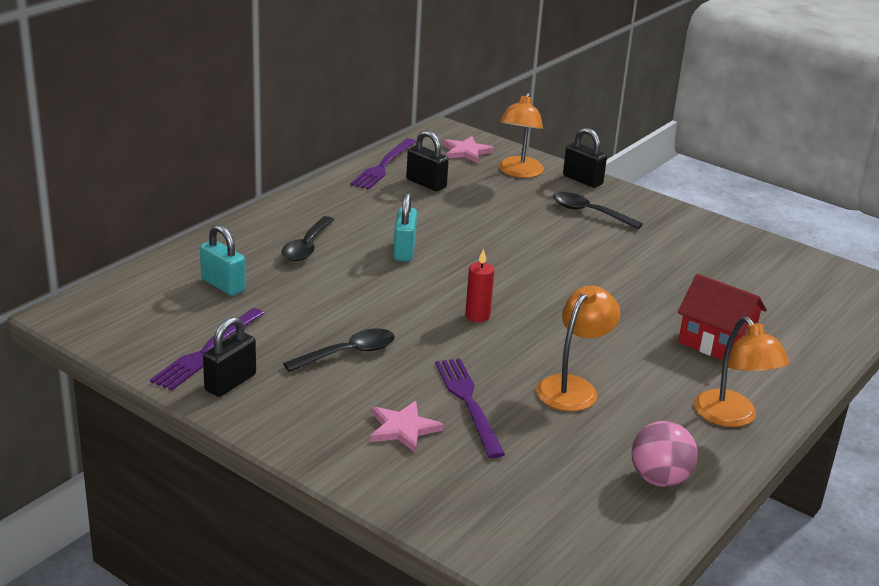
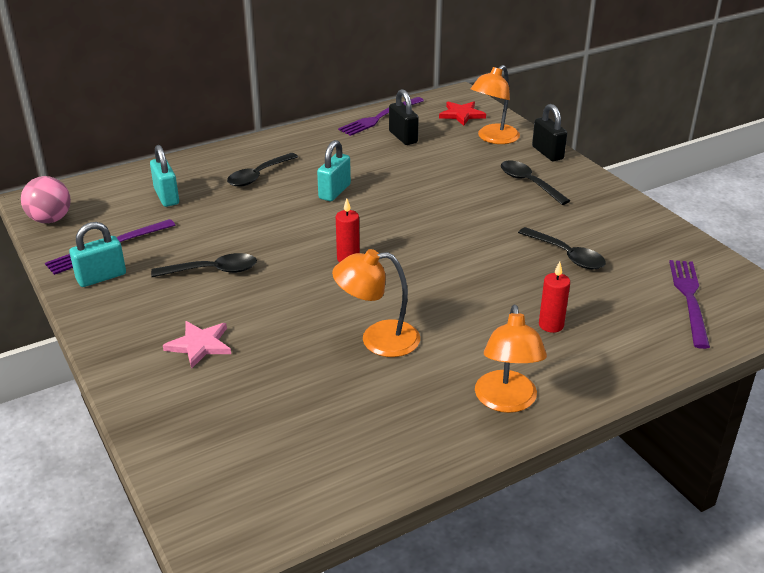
camera: 25 degrees right, 5 degrees up
black padlock [203,317,256,397] -> turquoise padlock [69,222,126,287]
purple fork [435,358,505,458] -> purple fork moved to [669,260,710,349]
pink star [443,136,494,163] -> red star [439,101,486,126]
orange lamp [536,285,620,411] -> orange lamp turned 150 degrees counterclockwise [332,249,420,357]
pink ball [631,421,698,487] -> pink ball moved to [21,176,71,223]
red house [678,274,767,360] -> red candle [539,262,570,333]
none -> black spoon [518,227,606,269]

